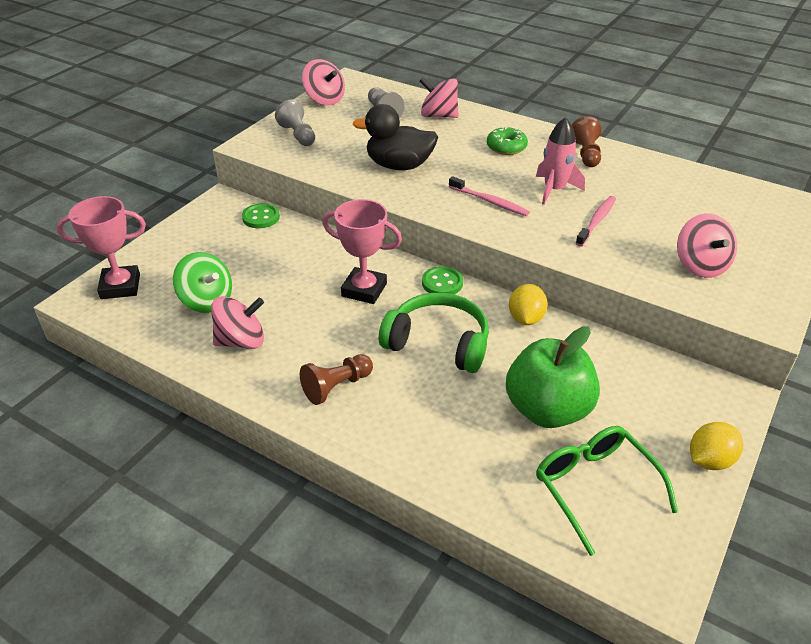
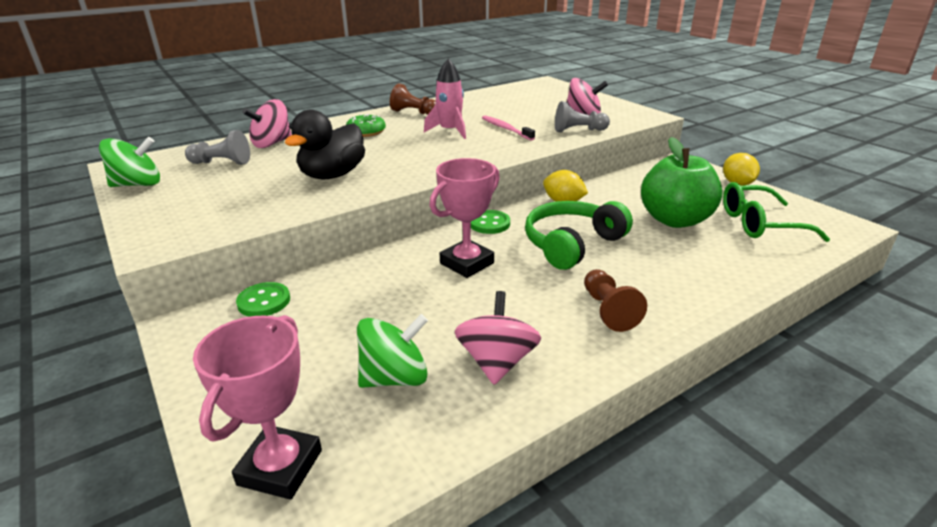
camera: 65 degrees left, 10 degrees down
grey pawn [275,100,315,146] -> grey pawn moved to [555,101,610,132]
pink spinning top [302,59,345,105] -> green spinning top [99,137,160,187]
pink toothbrush [449,176,530,216] -> none

